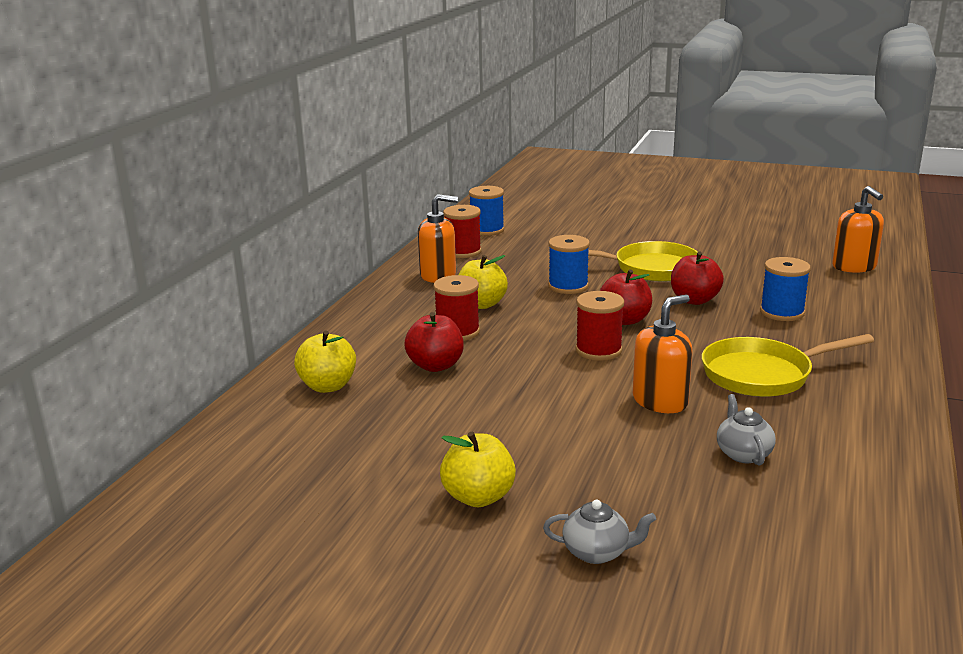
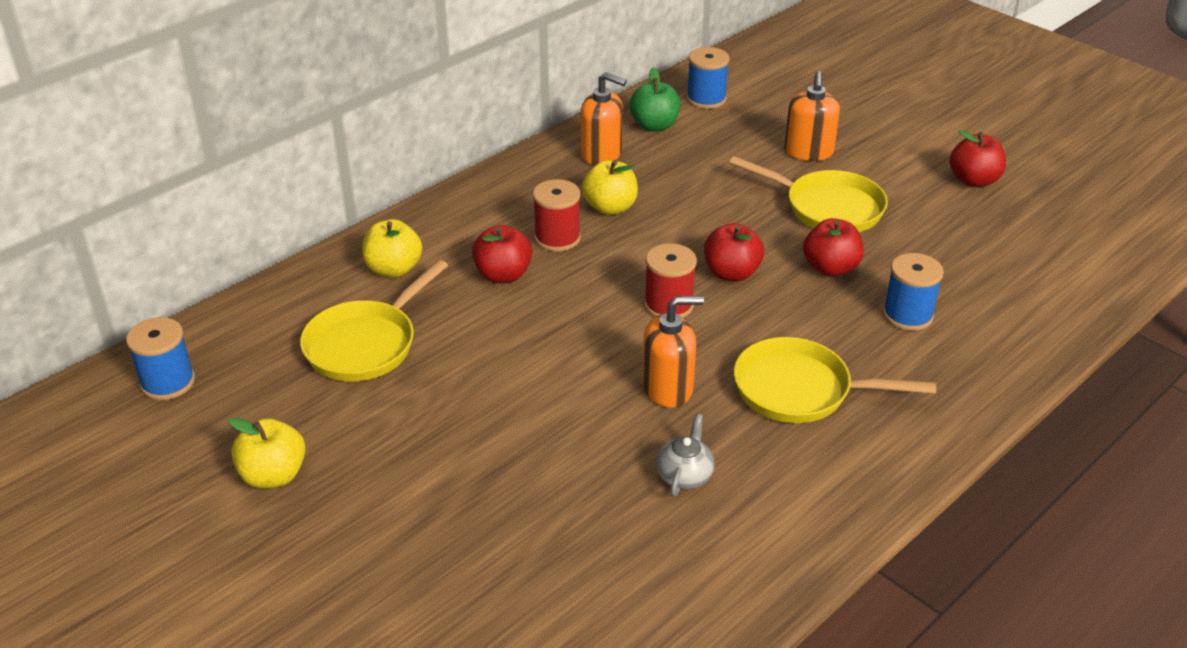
camera: 25 degrees right, 15 degrees up
yellow apple [440,431,516,507] -> yellow apple moved to [228,418,306,488]
red spool [443,205,481,258] -> green apple [629,67,680,132]
grey teapot [543,500,656,564] -> none
blue spool [548,235,590,294] -> blue spool moved to [126,317,195,400]
orange soap dispenser [832,186,884,273] -> orange soap dispenser moved to [784,71,840,161]
none -> yellow pan [300,260,448,381]
none -> red apple [950,130,1006,187]

